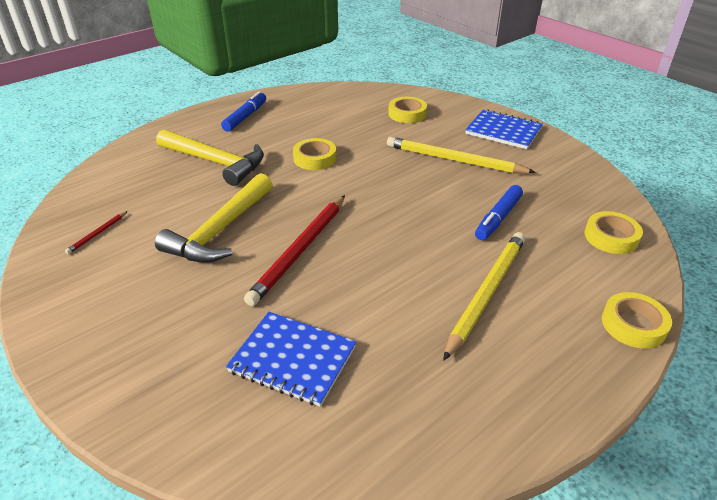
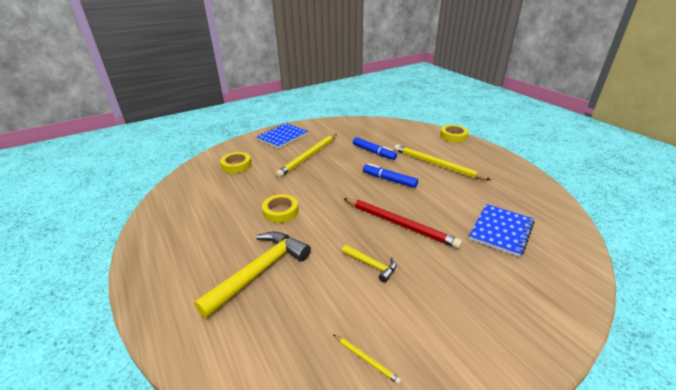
camera: 80 degrees left, 5 degrees down
red pencil [65,211,128,254] -> yellow pencil [334,335,401,384]
yellow hammer [155,173,273,263] -> yellow hammer [342,245,397,283], size x0.50
blue marker [221,92,266,132] -> blue marker moved to [363,163,418,188]
yellow tape [584,211,643,254] -> none

